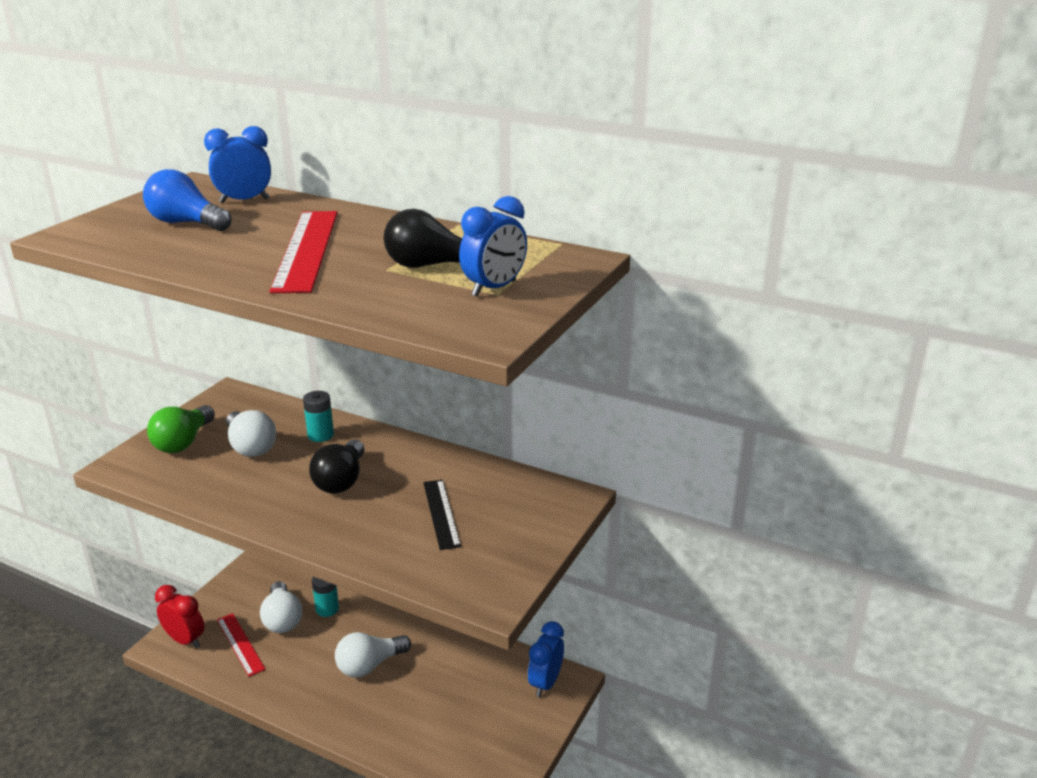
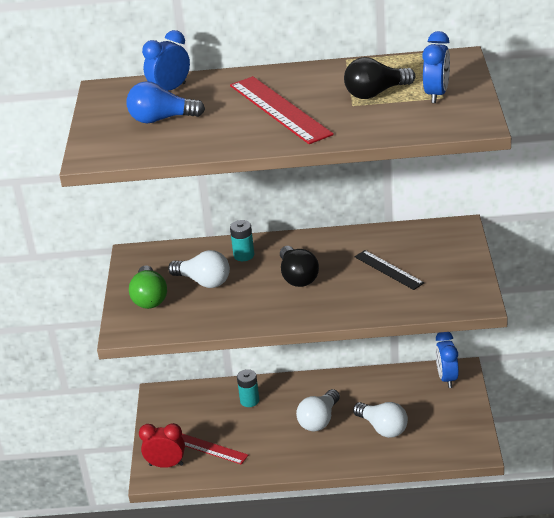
camera: 25 degrees left, 5 degrees up
white light bulb [260,581,302,633] -> white light bulb moved to [353,402,408,438]

